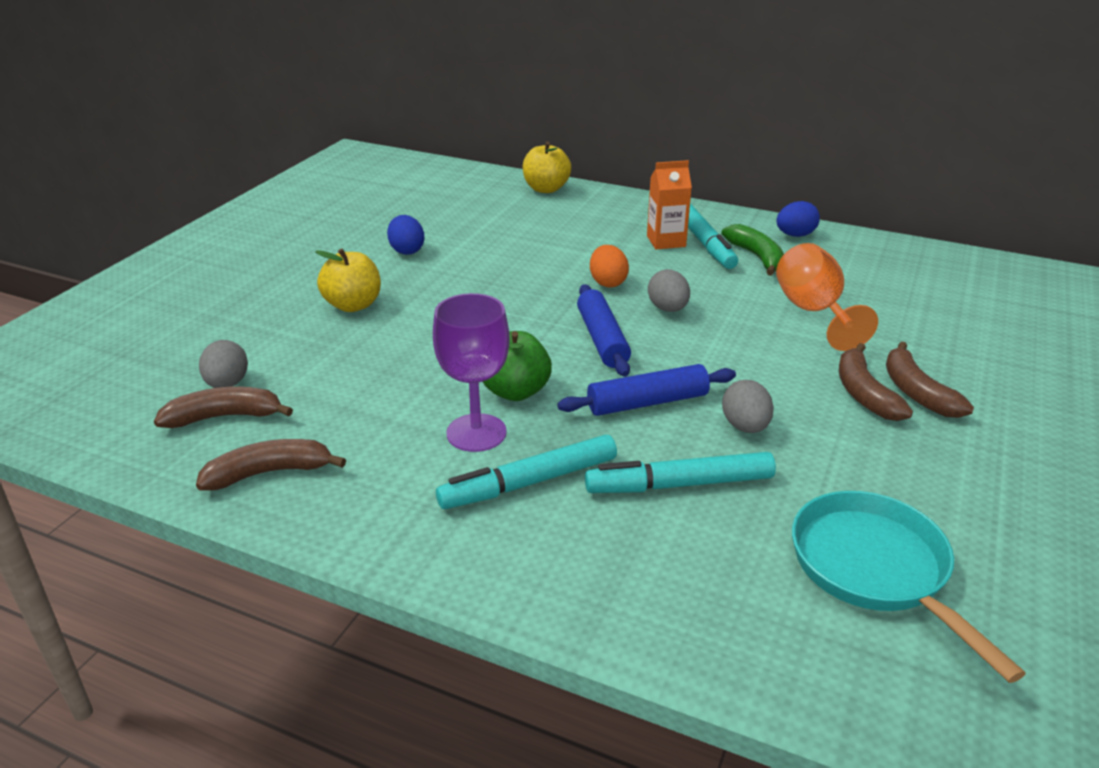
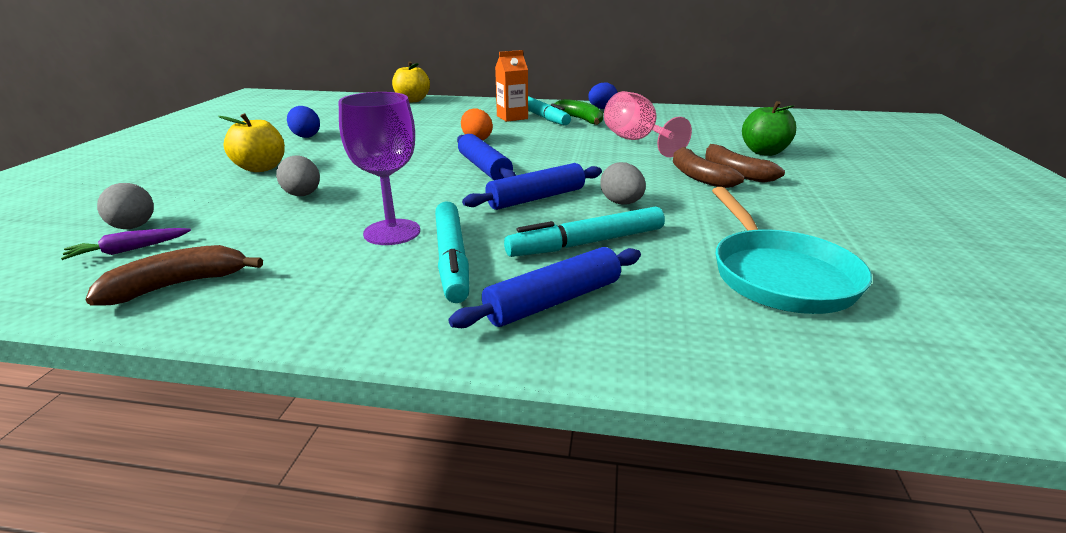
camera: 15 degrees left, 5 degrees down
brown banana [154,386,293,428] -> purple carrot [61,228,191,260]
turquoise marker [436,435,617,509] -> turquoise marker turned 60 degrees counterclockwise [435,201,469,303]
green apple [483,331,552,401] -> green apple moved to [742,101,796,156]
grey egg [648,269,690,312] -> grey egg moved to [276,156,320,196]
orange goblet [776,243,878,351] -> pink goblet [604,91,692,157]
turquoise pan [792,491,1026,683] -> turquoise pan turned 150 degrees counterclockwise [712,187,872,314]
none -> blue rolling pin [448,247,641,328]

